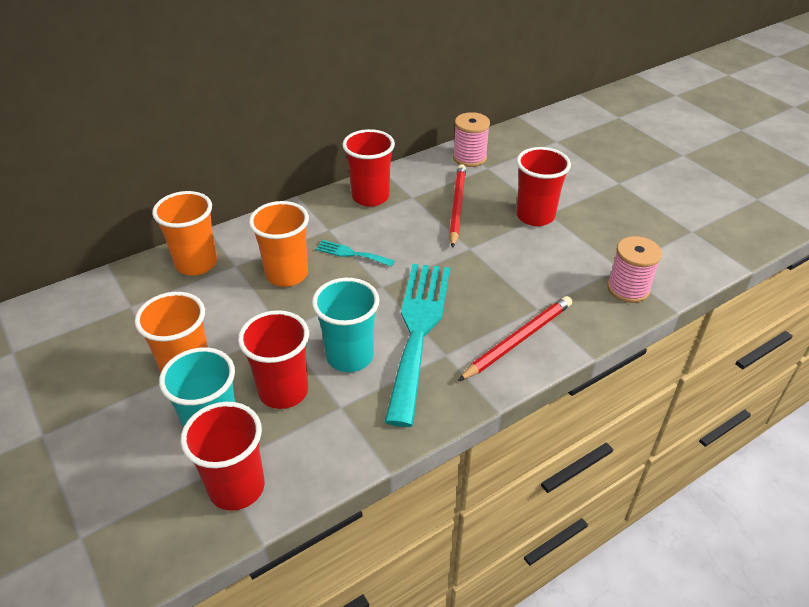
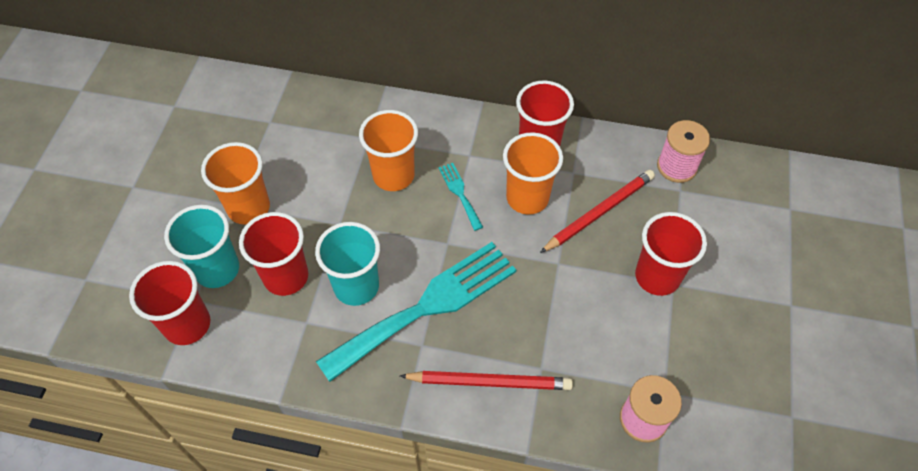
camera: 45 degrees right, 15 degrees up
orange cup [152,191,217,276] -> orange cup moved to [503,132,563,215]

